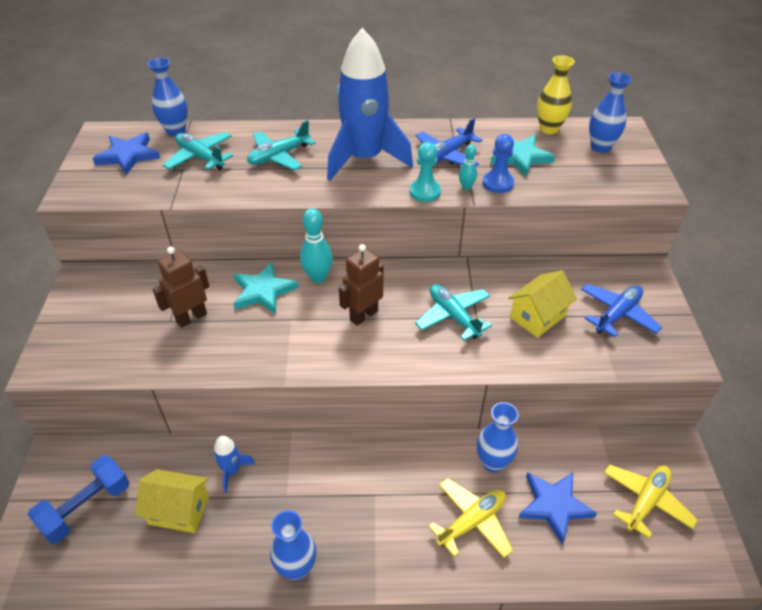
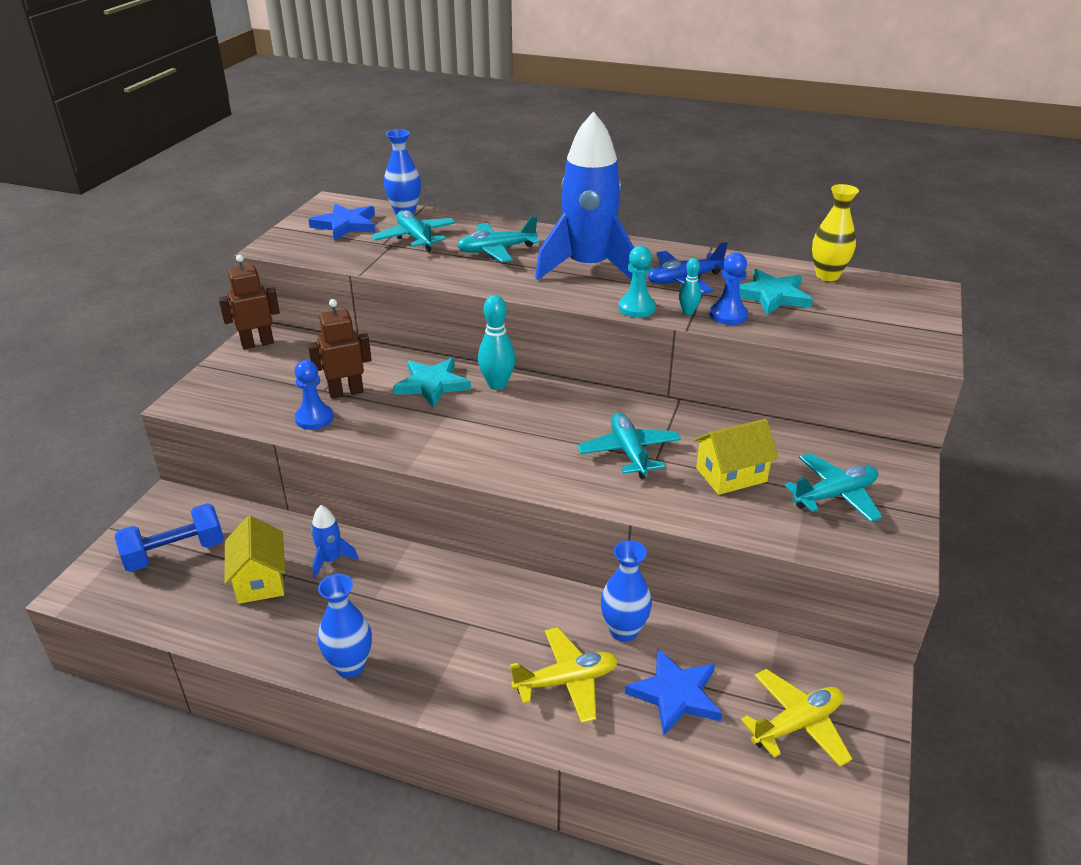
camera: 20 degrees right, 10 degrees down
yellow house [135,469,209,533] -> yellow house turned 45 degrees clockwise [224,516,285,604]
brown robot [339,244,384,325] -> brown robot moved to [218,255,280,349]
blue plane [581,284,662,337] -> turquoise plane [784,453,882,522]
blue vase [589,72,632,153] -> none
none -> blue pawn [295,360,334,430]

